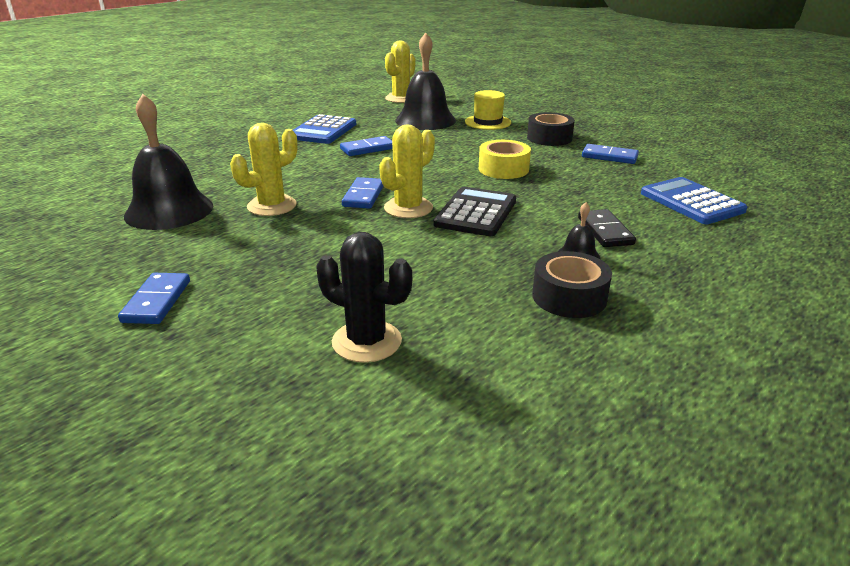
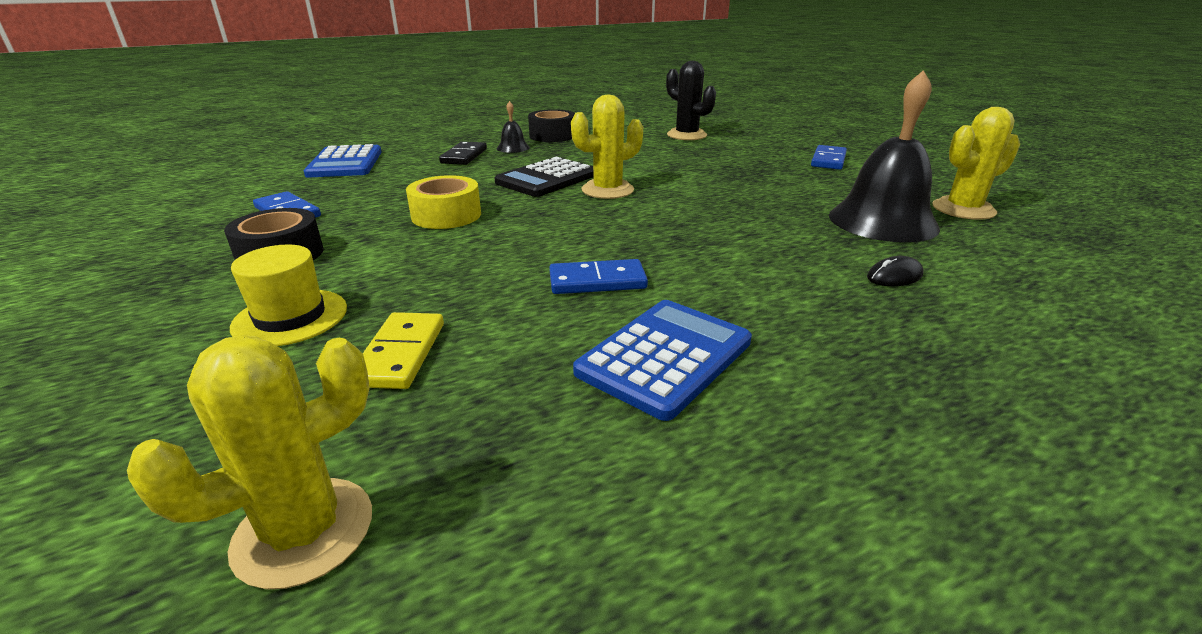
camera: 160 degrees left, 0 degrees up
yellow cactus [230,123,298,216] -> yellow cactus moved to [932,107,1020,220]
blue domino [342,177,383,209] -> none
black bell [395,33,456,130] -> yellow domino [363,312,444,389]
none -> black mouse [867,256,924,286]

